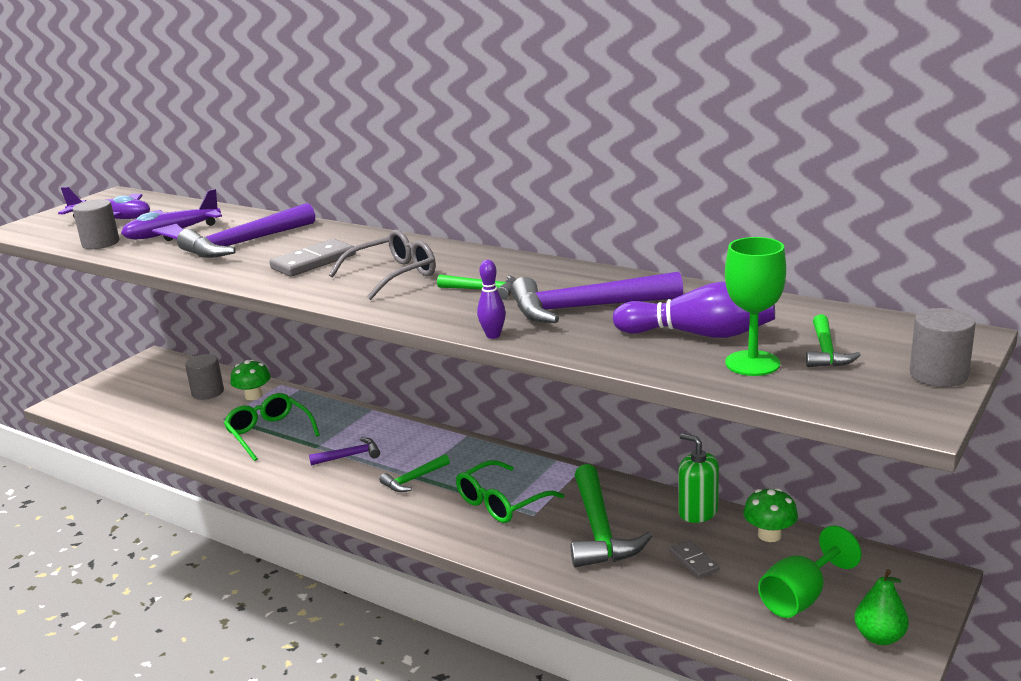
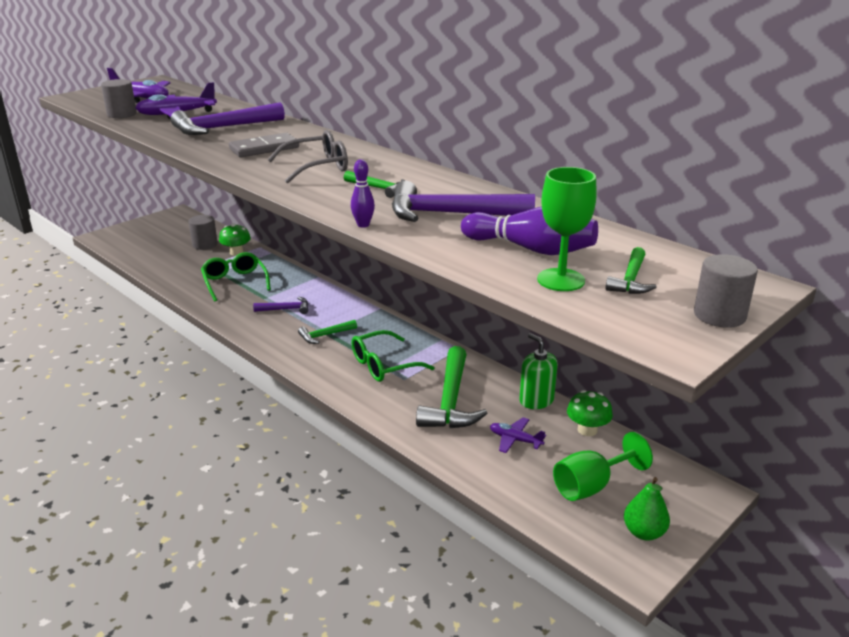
camera: 10 degrees right, 5 degrees up
grey domino [670,540,719,578] -> purple plane [490,417,546,453]

